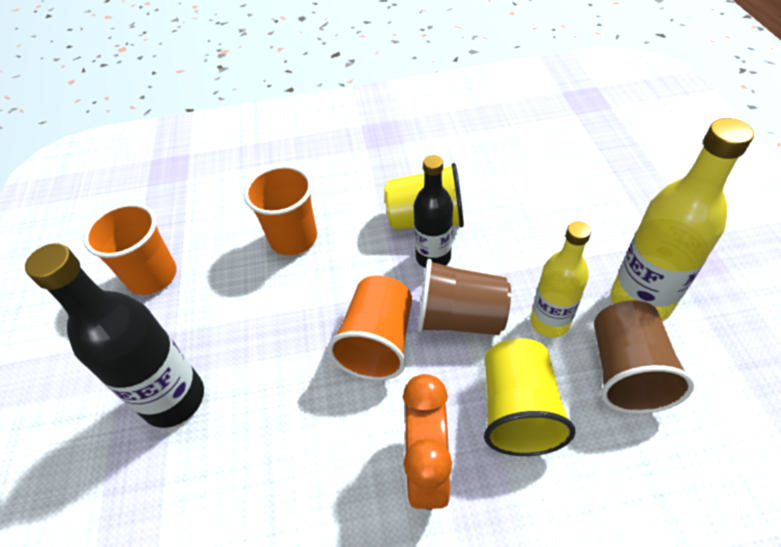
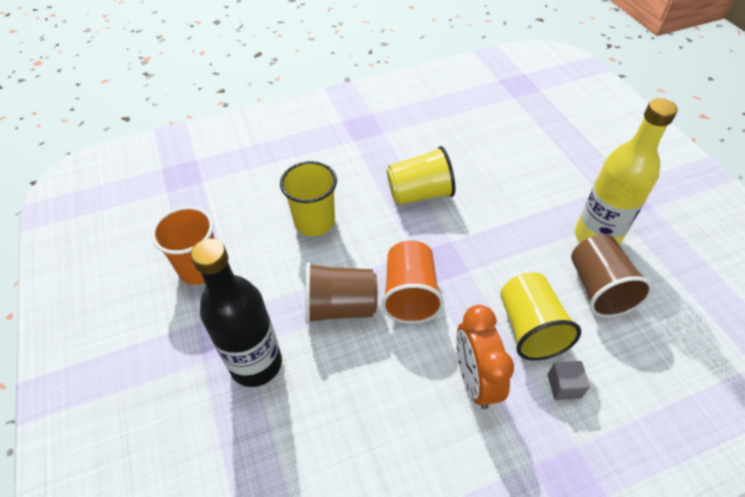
camera: 15 degrees left, 0 degrees up
orange cup [244,165,317,255] -> yellow cup [280,161,337,236]
black bottle [414,155,453,268] -> none
brown cup [417,259,511,335] -> brown cup moved to [305,262,378,324]
yellow bottle [530,221,591,338] -> none
none -> grey cube [548,361,590,400]

